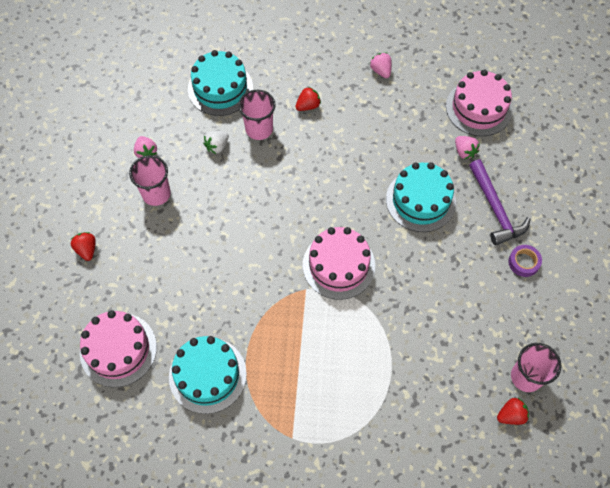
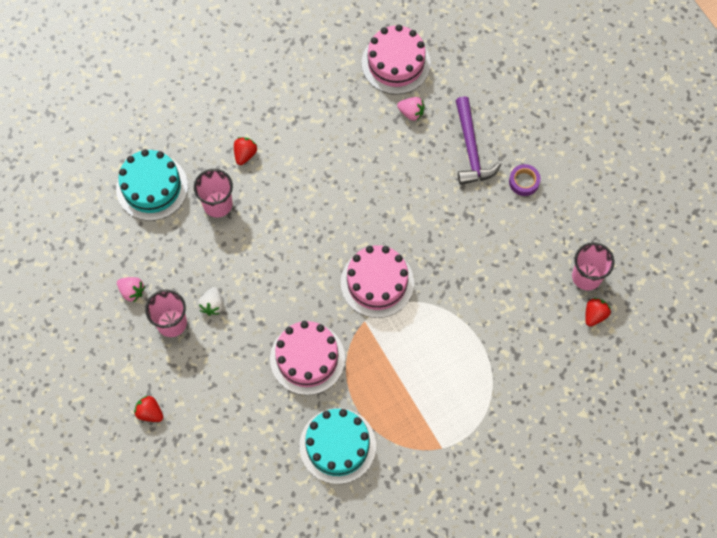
camera: 35 degrees left, 5 degrees up
pink cake [80,310,157,387] -> pink cake moved to [270,321,345,395]
white strawberry [203,131,229,154] -> white strawberry moved to [198,287,223,316]
pink strawberry [370,53,392,78] -> none
turquoise cake [386,162,456,232] -> none
purple hammer [469,159,531,245] -> purple hammer turned 45 degrees clockwise [455,96,501,185]

